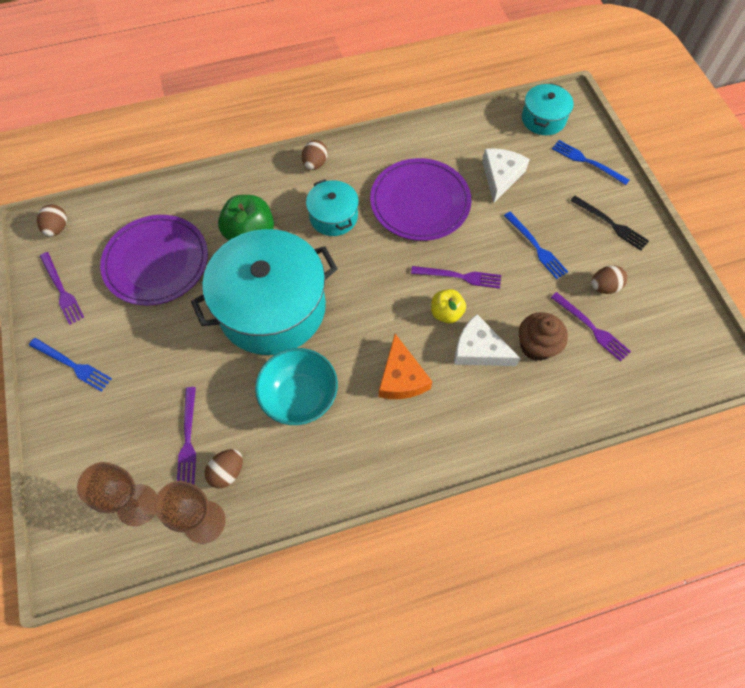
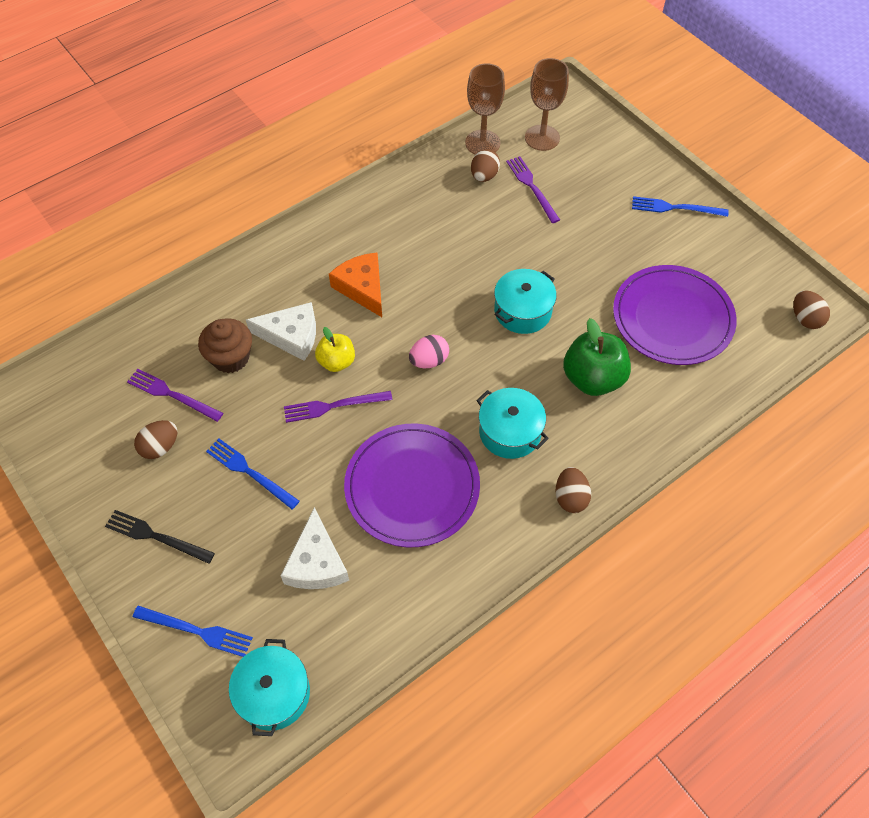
camera: 160 degrees right, 5 degrees down
purple fork [40,252,84,325] -> none
turquoise pot [191,229,338,355] -> turquoise pot [494,269,557,334], size x0.49
turquoise bowl [255,348,338,425] -> none
none -> pink egg [409,335,449,368]

